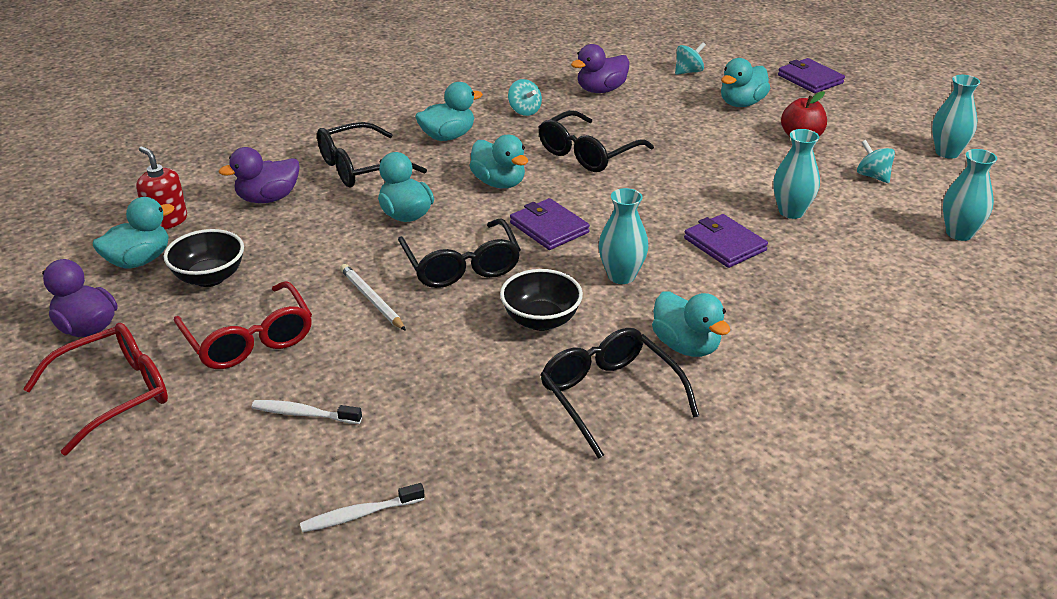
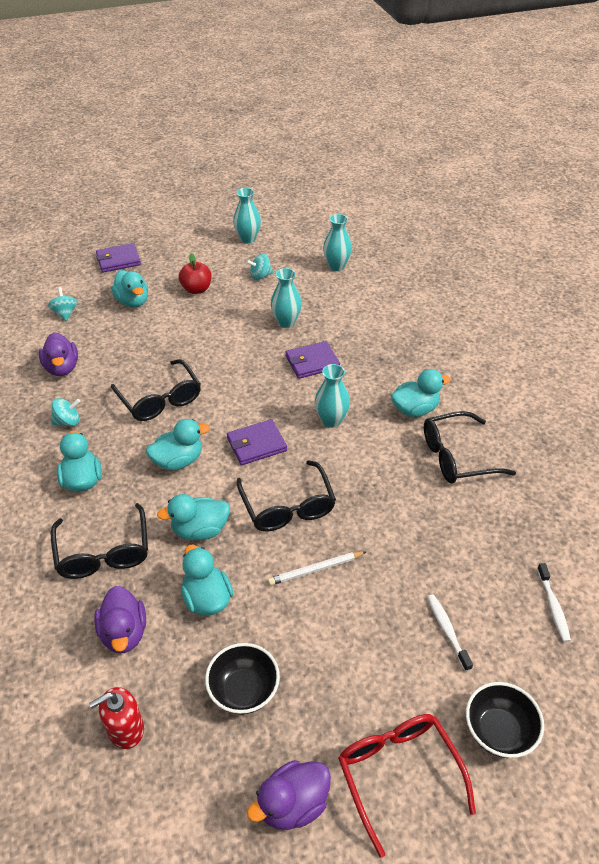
camera: 75 degrees left, 10 degrees up
turquoise duck [93,197,175,268] -> turquoise duck moved to [181,545,233,616]
red glasses [174,281,312,369] -> none
white toothbrush [252,400,362,424] -> white toothbrush turned 135 degrees clockwise [427,594,473,671]
black glasses [398,218,521,288] -> black glasses turned 75 degrees clockwise [237,460,336,531]
black bowl [500,269,583,331] -> black bowl moved to [466,682,544,758]

